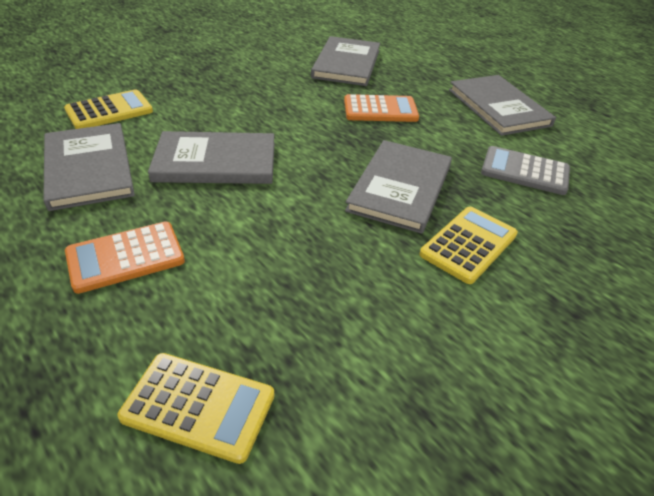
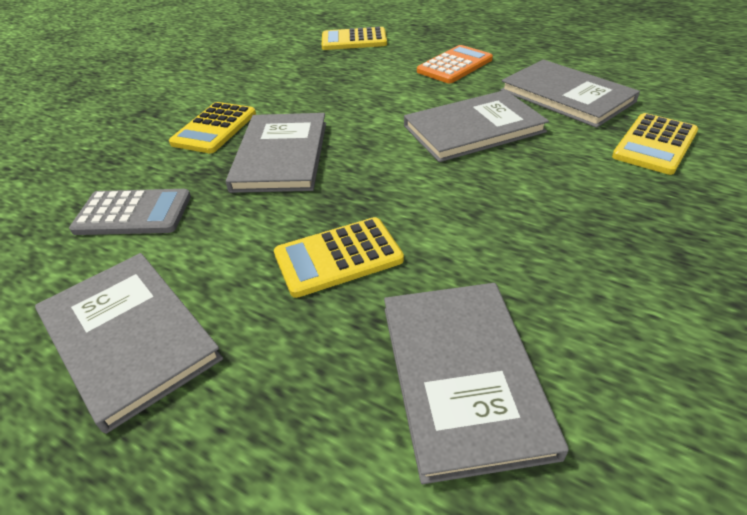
camera: 165 degrees right, 0 degrees up
orange calculator [344,94,419,122] -> yellow calculator [274,217,404,298]

